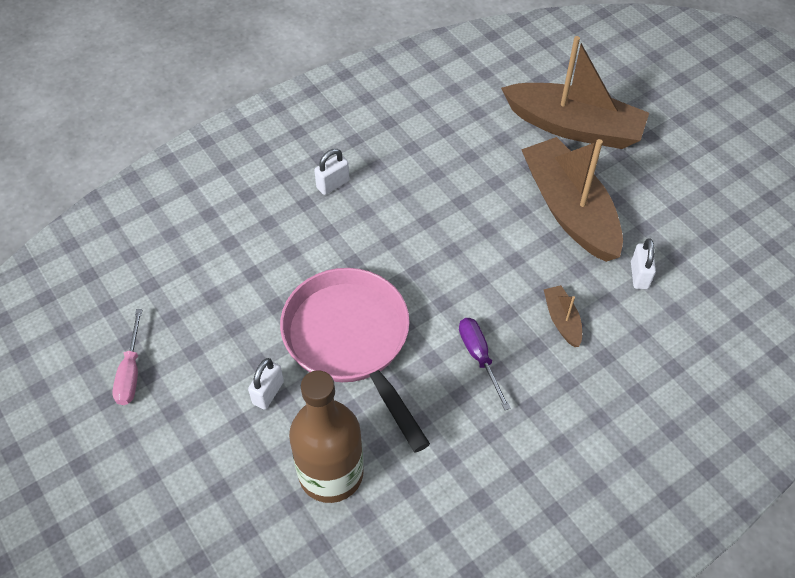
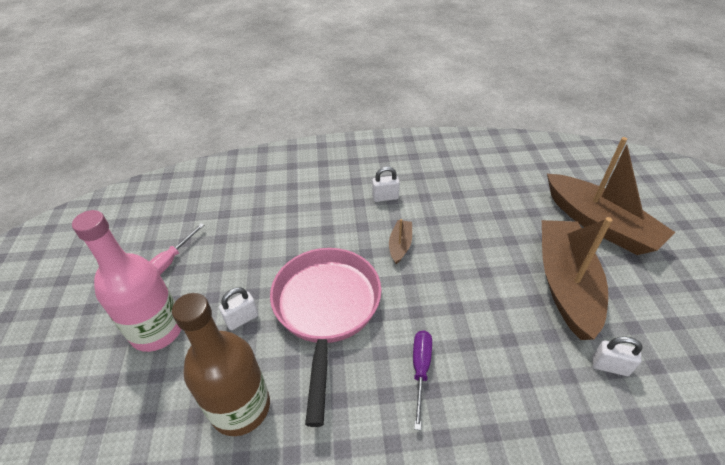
camera: 30 degrees right, 10 degrees down
brown boat [544,285,582,347] -> brown boat moved to [389,219,412,264]
white padlock [631,238,656,289] -> white padlock turned 75 degrees clockwise [592,336,643,376]
none -> pink bottle [72,210,181,352]

